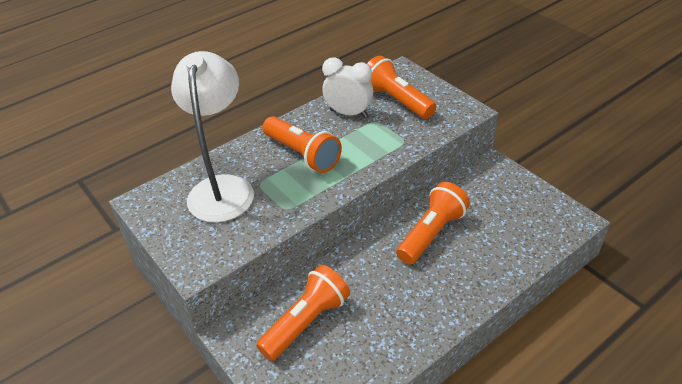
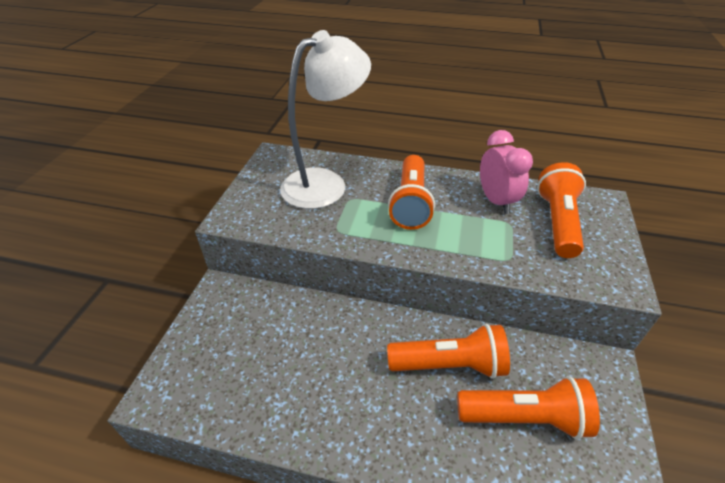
camera: 50 degrees right, 0 degrees up
orange flashlight [256,265,350,361] -> orange flashlight moved to [457,376,600,439]
white clock [322,57,373,118] -> pink clock [480,130,533,214]

